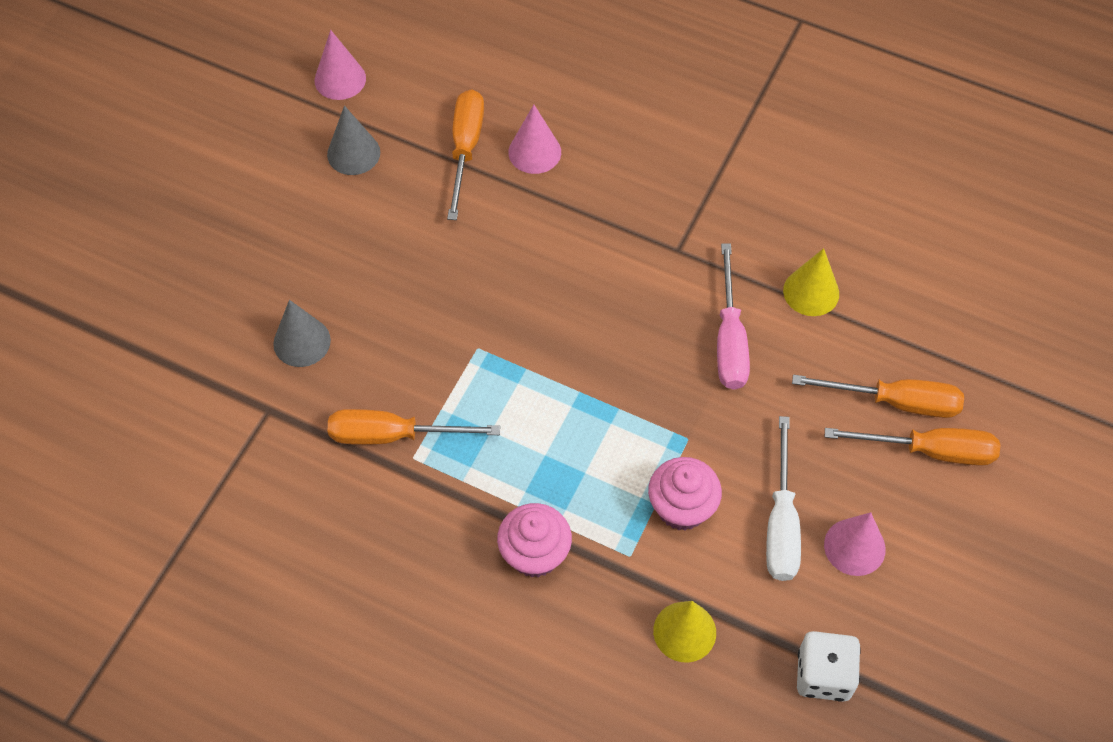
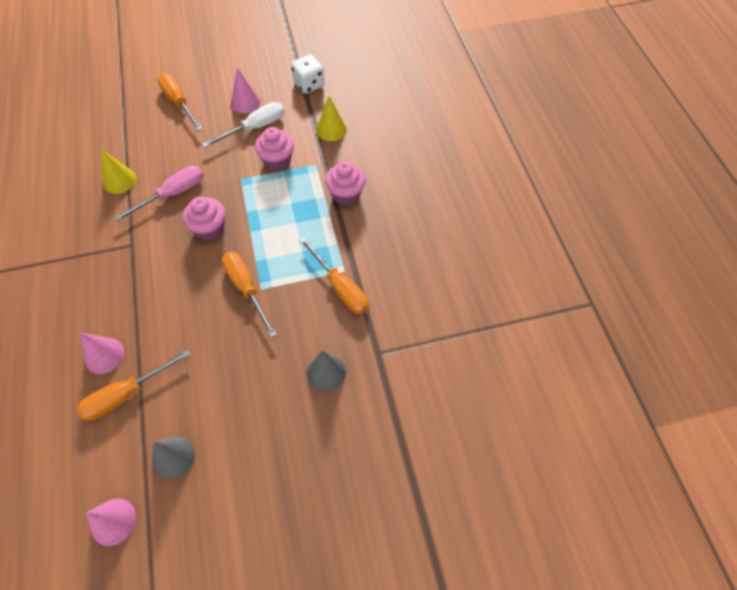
camera: 130 degrees left, 0 degrees up
orange screwdriver [792,375,964,418] -> orange screwdriver moved to [222,251,277,338]
none -> pink cupcake [183,196,225,241]

